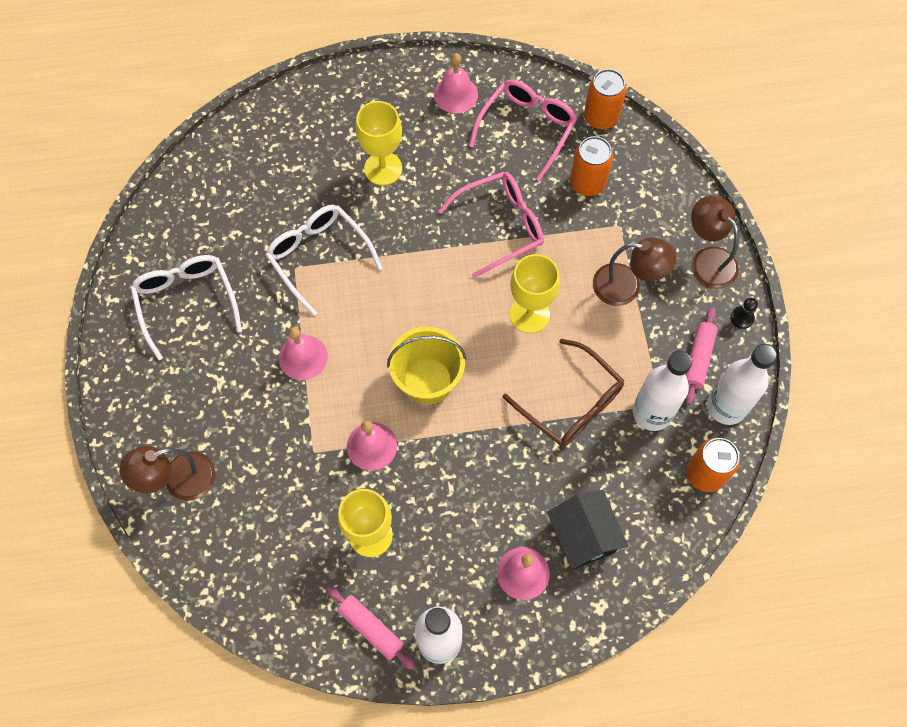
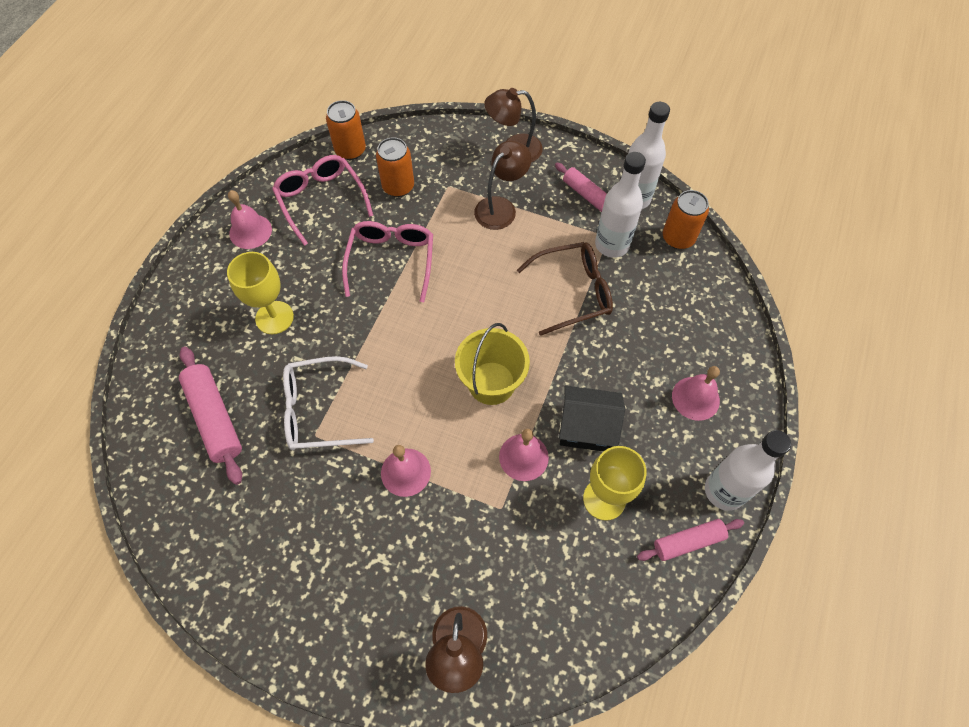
camera: 60 degrees left, 5 degrees down
white glasses [130,255,242,360] -> none
yellow goblet [510,254,560,333] -> none
black house [547,490,628,570] -> black house moved to [559,386,625,452]
black pawn [730,298,758,329] -> none
none -> pink rolling pin [179,346,242,485]

